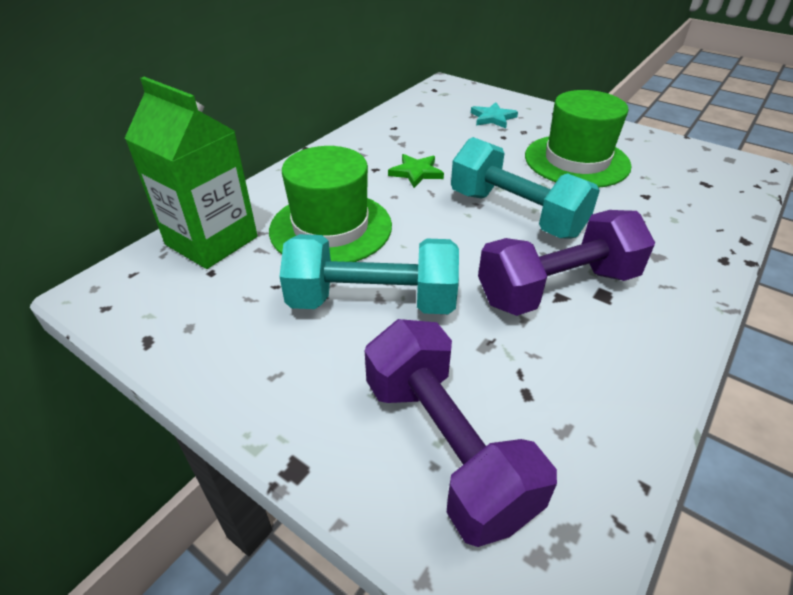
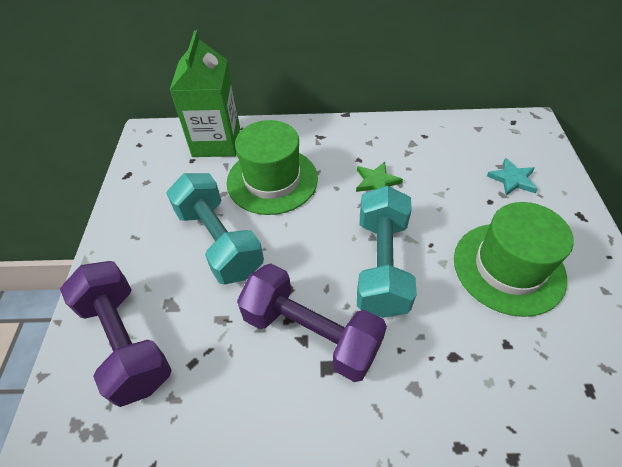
camera: 55 degrees right, 10 degrees up
purple dumbbell [365,319,557,547] -> purple dumbbell turned 60 degrees counterclockwise [60,261,172,407]

